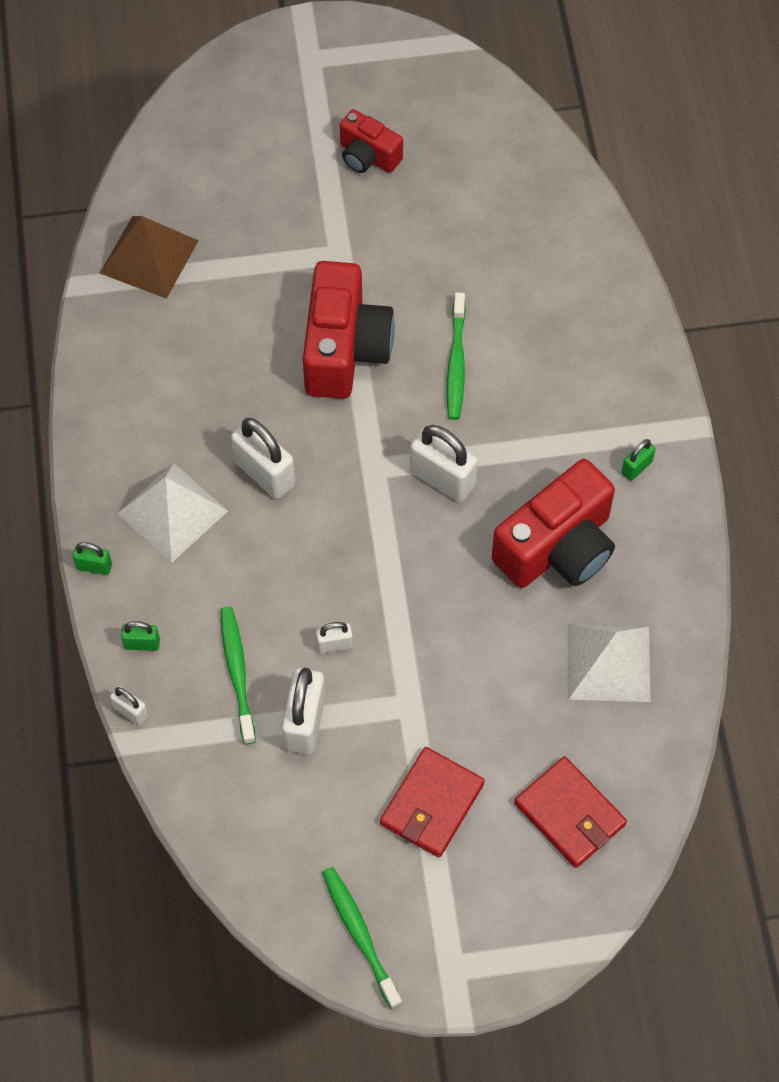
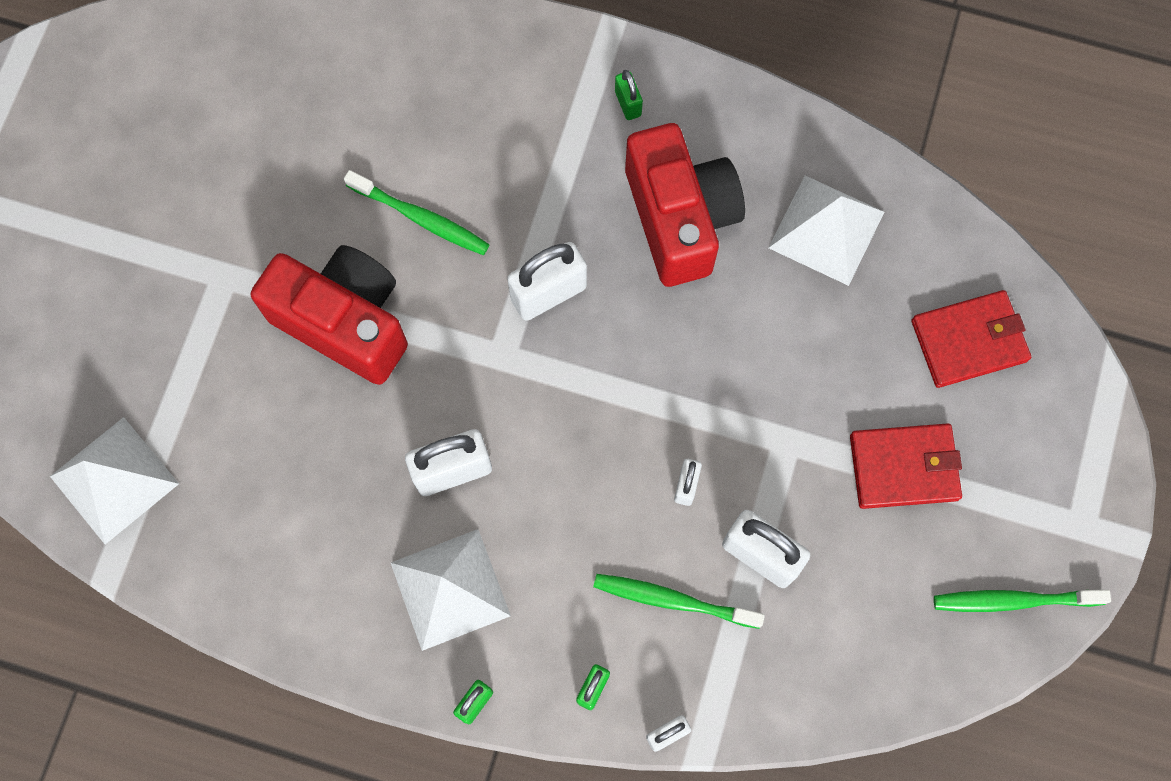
camera: 65 degrees left, 10 degrees up
brown pyramid [100,216,199,299] -> white pyramid [50,417,179,544]
red camera [340,109,403,173] -> none
red wallet [380,747,485,857] -> red wallet turned 60 degrees counterclockwise [850,423,962,509]

